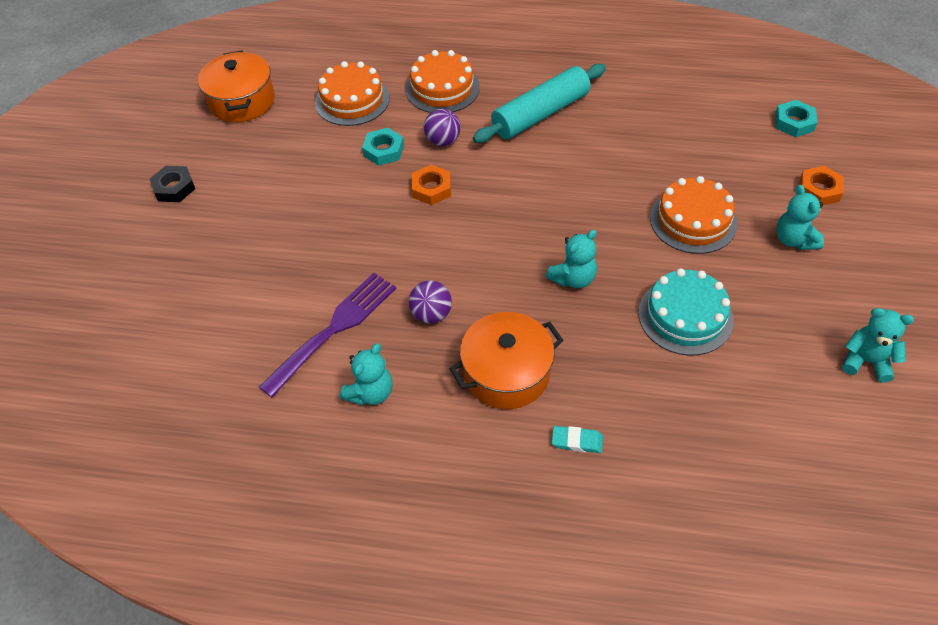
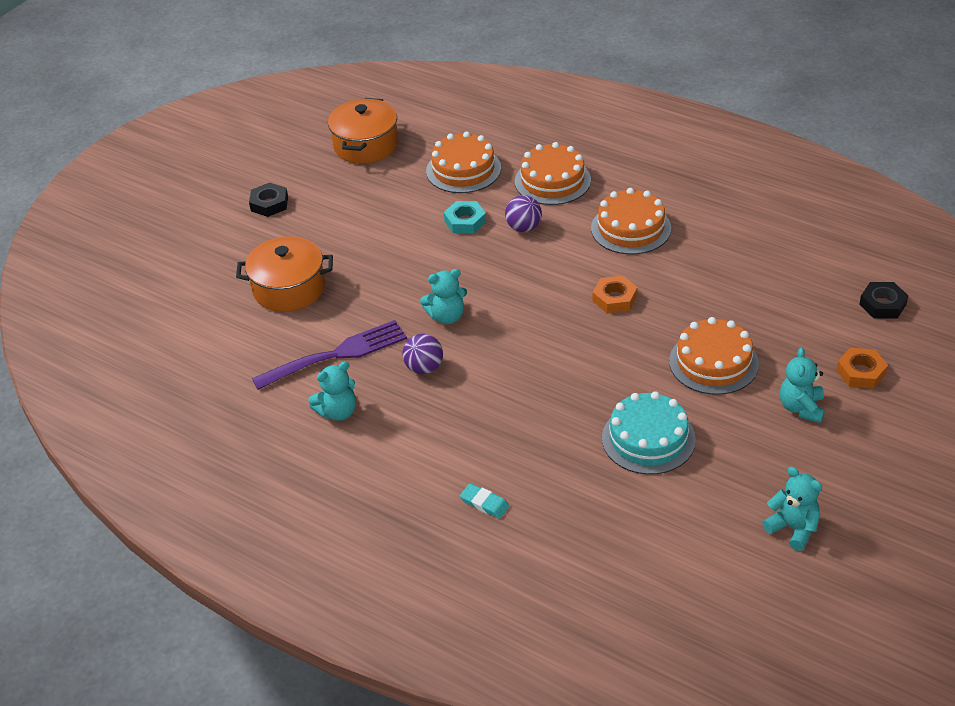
camera: 25 degrees right, 10 degrees down
orange nut [411,165,451,205] -> orange nut moved to [593,275,638,313]
orange pot [450,312,563,409] -> orange pot moved to [236,236,333,312]
turquoise rolling pin [473,64,606,143] -> orange cake [591,188,671,254]
turquoise teddy bear [546,230,597,288] -> turquoise teddy bear moved to [420,269,467,324]
turquoise nut [775,100,817,137] -> black nut [859,282,908,318]

